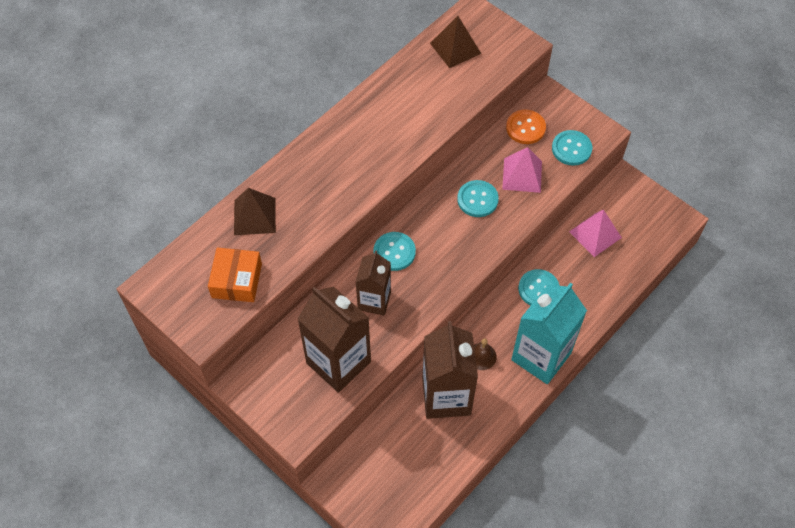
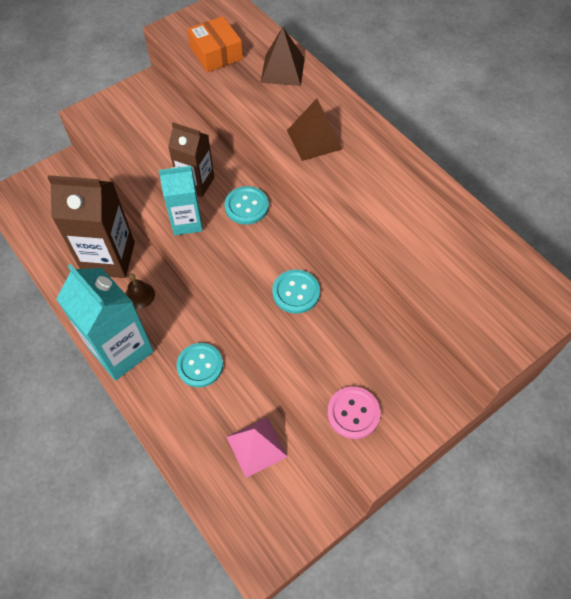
camera: 100 degrees right, 0 degrees up
orange box [208,248,262,302] -> orange box turned 45 degrees clockwise [187,16,243,72]
brown carton [297,286,371,393] -> none
brown pyramid [430,16,481,68] -> brown pyramid moved to [287,98,342,161]
pink pyramid [502,147,542,193] -> none
orange button [506,110,546,144] -> none
turquoise button [552,130,592,166] -> pink button [327,386,381,439]
none -> turquoise carton [159,166,203,235]

